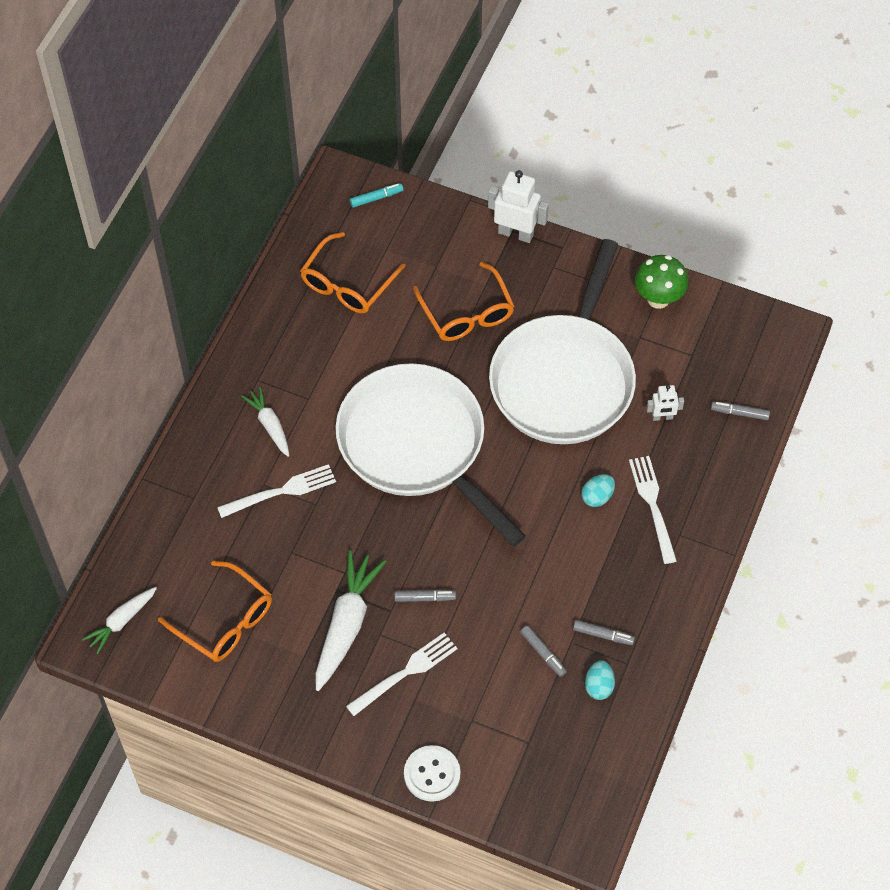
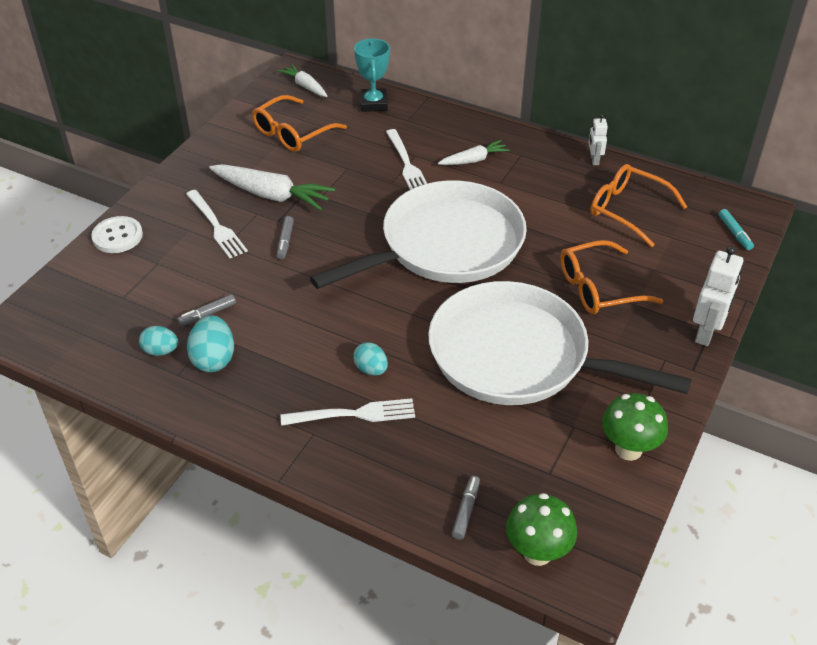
camera: 95 degrees right, 15 degrees down
grey marker [573,620,635,645] -> turquoise egg [187,315,234,372]
white robot [646,385,684,421] -> white robot moved to [588,114,608,165]
none -> turquoise trophy [354,39,390,112]
none -> green mushroom [506,493,577,566]

